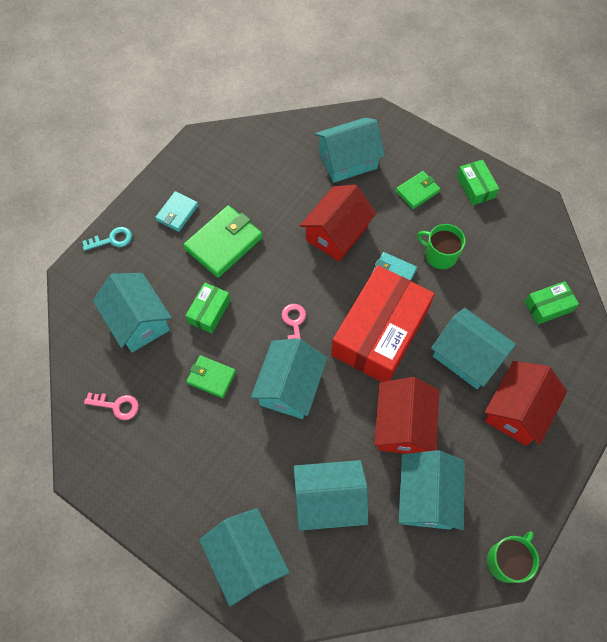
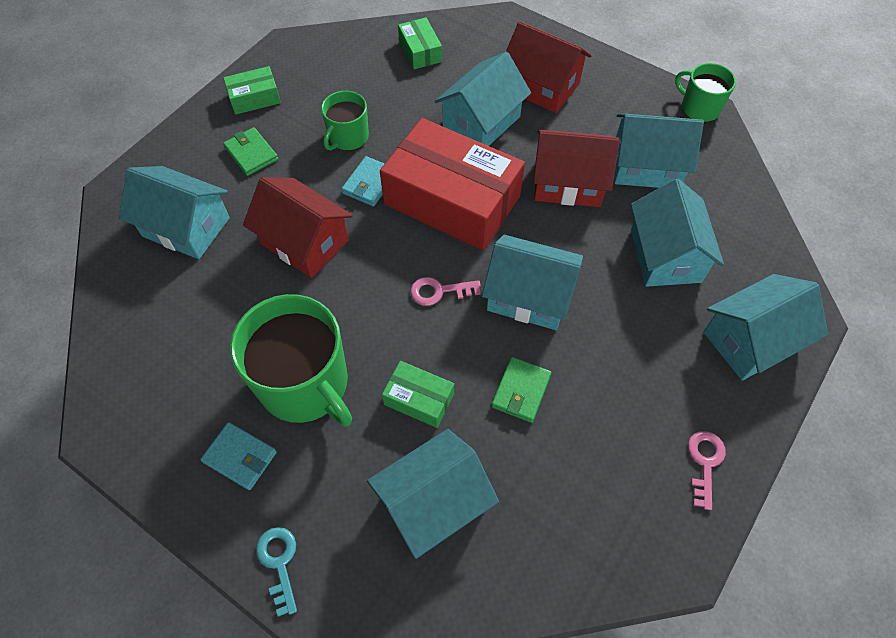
camera: 90 degrees left, 5 degrees down
pink key [84,392,139,420] -> pink key moved to [688,431,726,510]
green wallet [183,205,263,278] -> green mug [230,294,352,427]
turquoise house [315,118,385,183] -> turquoise house turned 45 degrees counterclockwise [119,166,230,259]

